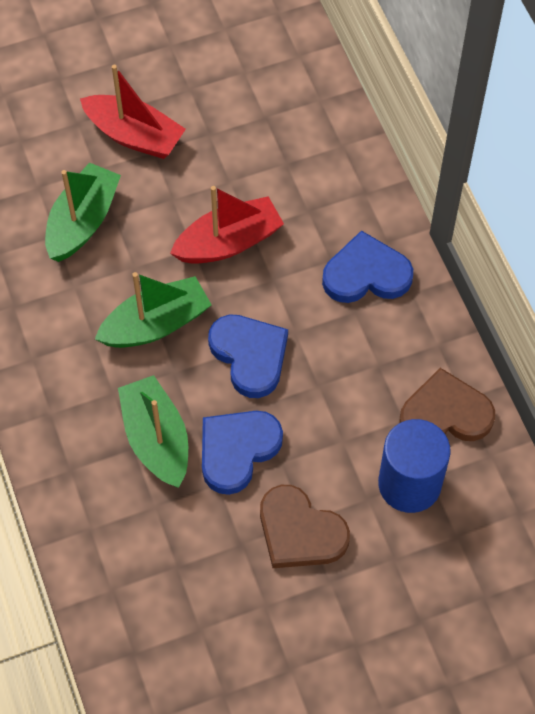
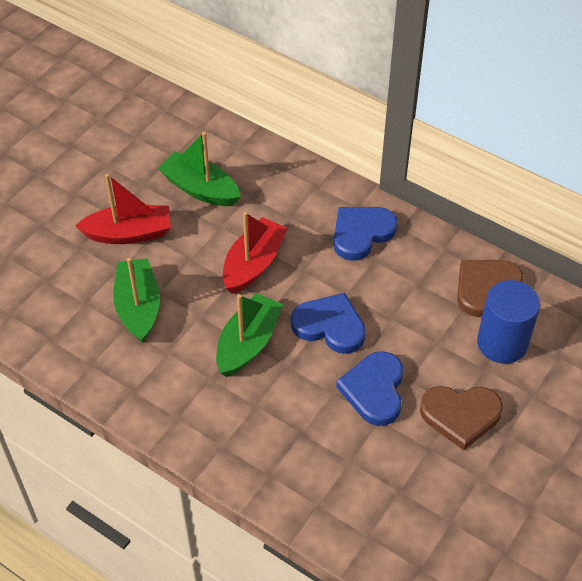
camera: 35 degrees left, 10 degrees down
green boat [118,375,188,488] -> green boat moved to [158,132,241,206]

